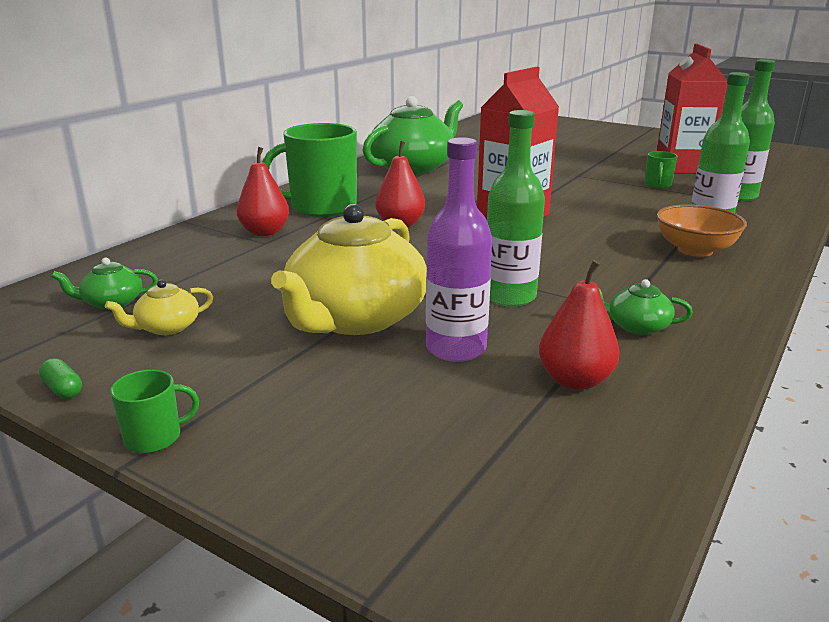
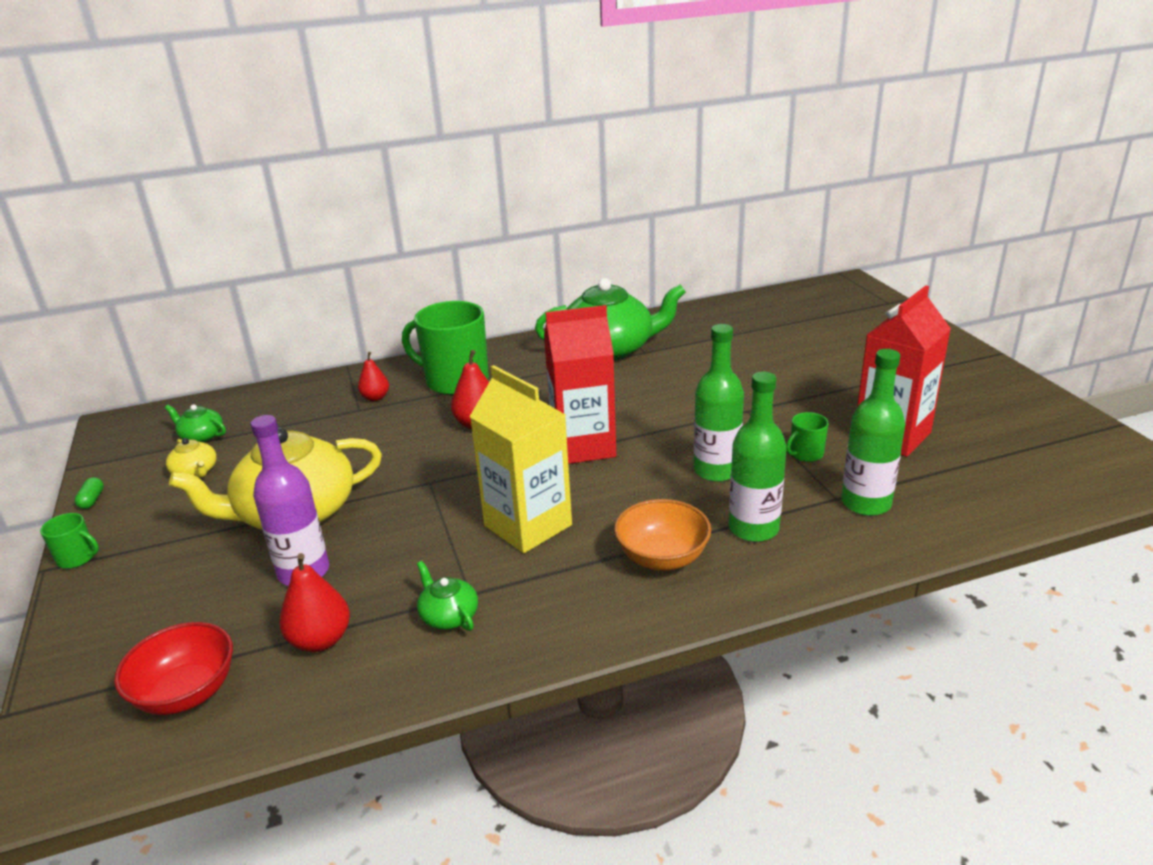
camera: 40 degrees right, 5 degrees up
yellow teapot [105,280,213,335] -> yellow teapot turned 135 degrees counterclockwise [166,438,217,478]
red pear [237,147,289,236] -> red pear [358,352,389,401], size x0.67
green bottle [487,110,545,307] -> green bottle moved to [694,324,744,482]
none -> red bowl [114,622,233,715]
none -> yellow carton [470,365,572,553]

